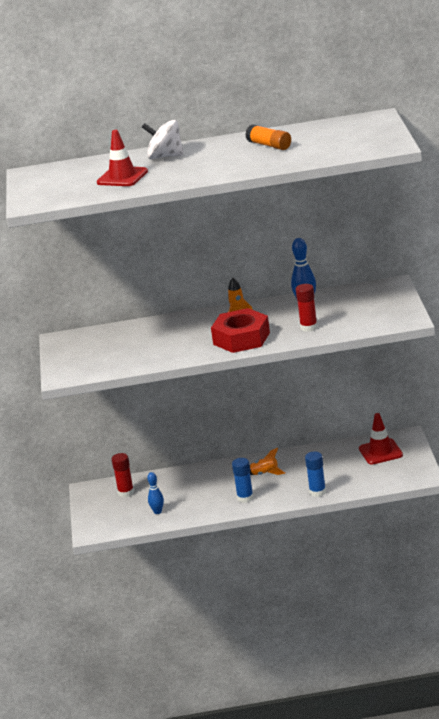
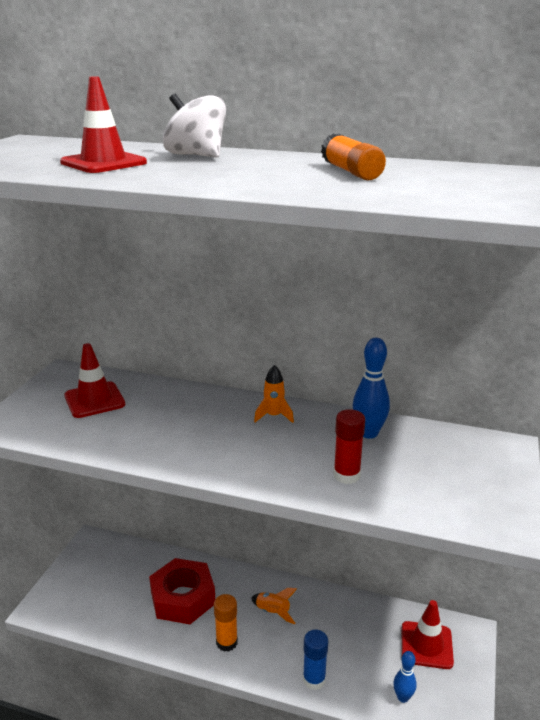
camera: 20 degrees right, 0 degrees up
red glue stick [112,453,134,497] -> none
blue bowling pin [147,472,164,514] -> blue bowling pin moved to [393,651,417,703]
red nut [211,308,270,353] -> red nut moved to [149,558,215,624]
blue glue stick [232,458,254,503] -> orange glue stick [214,594,238,652]
none -> red traffic cone [64,343,125,418]

